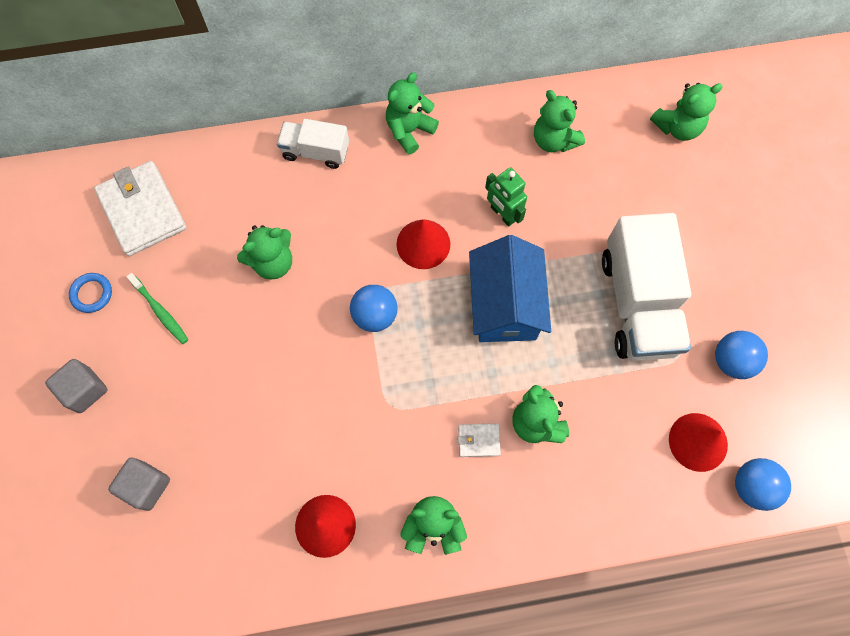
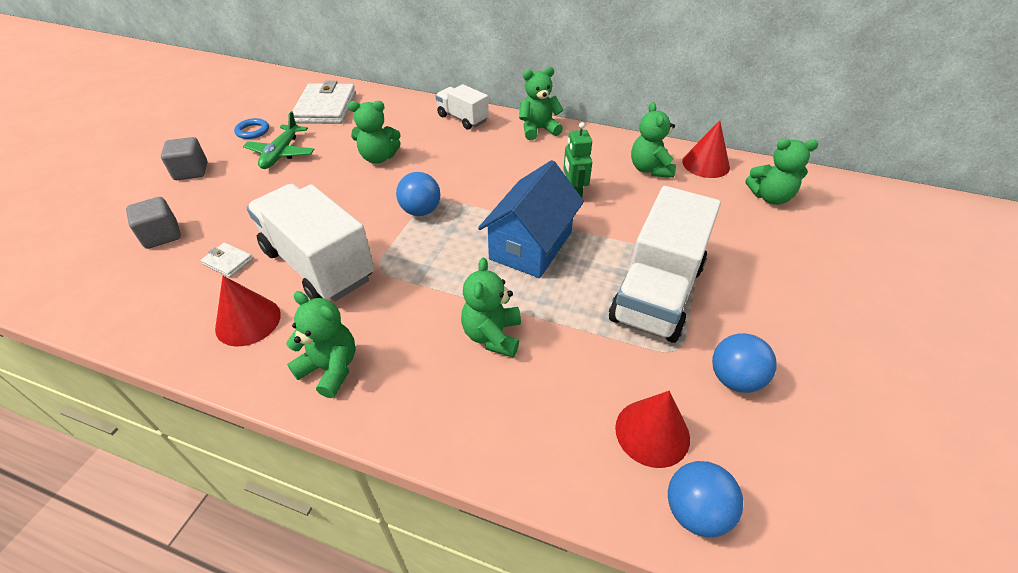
camera: 30 degrees right, 25 degrees down
green toothbrush [126,273,188,344] -> green plane [243,111,314,169]
red cone [396,219,450,269] -> red cone moved to [682,120,730,178]
white wallet [458,423,501,457] -> white wallet moved to [201,242,253,277]
none -> white truck [246,184,374,301]

